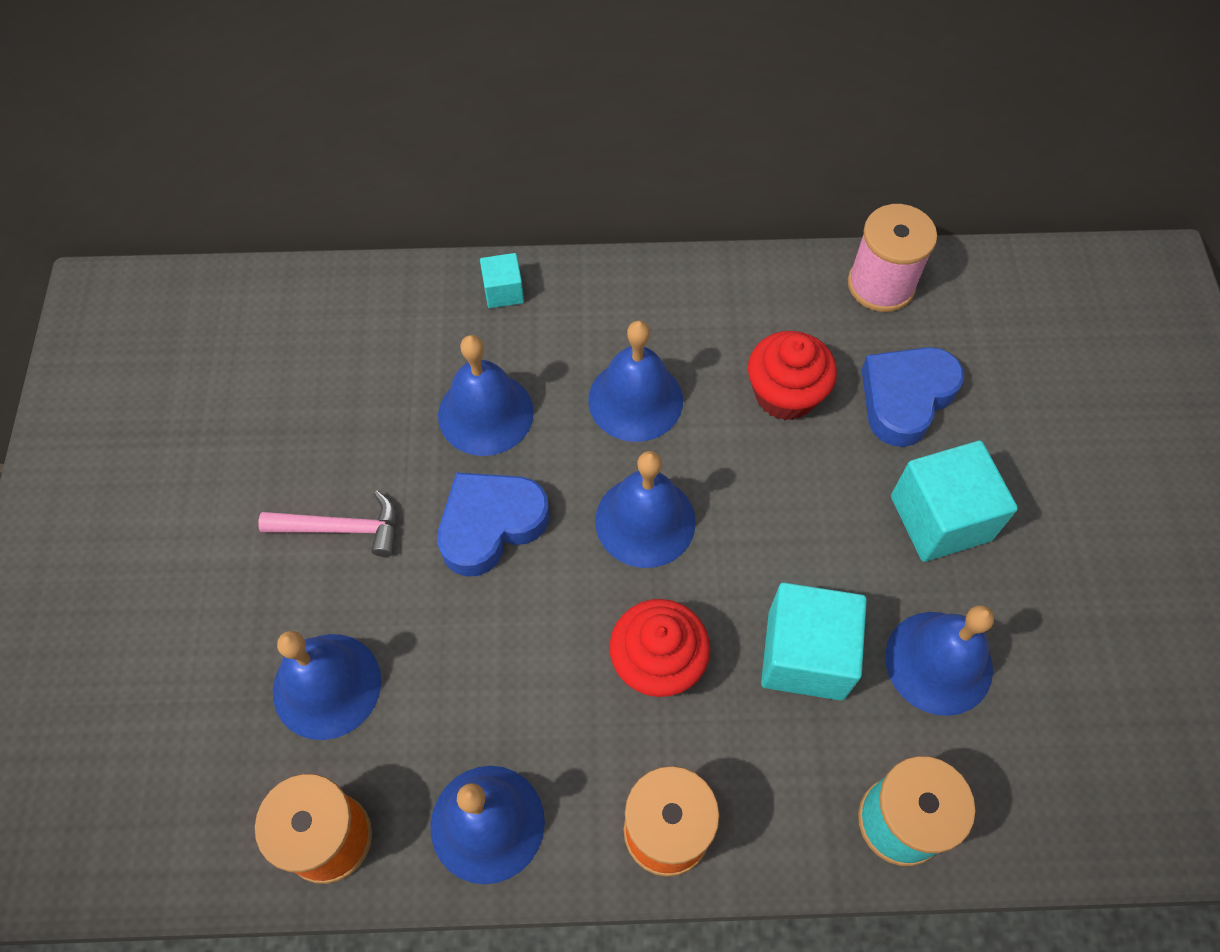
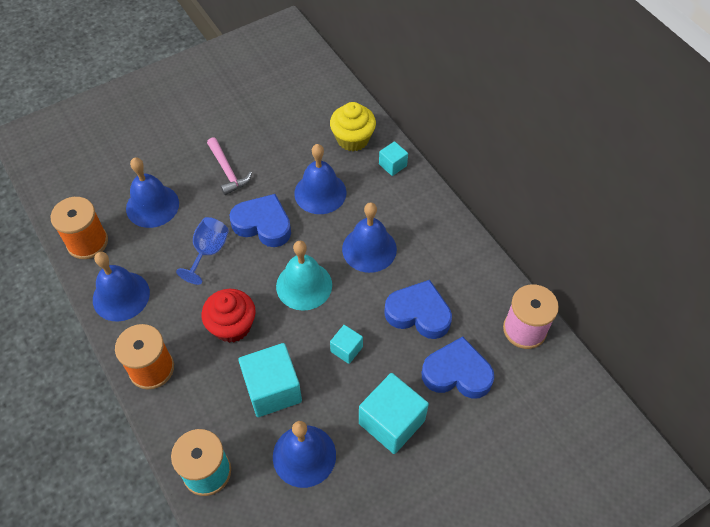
camera: 60 degrees right, 5 degrees down
blue bell [595,451,696,568] -> turquoise bell [276,241,332,311]
red cupcake [748,331,837,420] -> blue heart [384,280,452,339]
none -> blue goblet [176,217,229,285]
none -> yellow cupcake [330,102,376,151]
none -> turquoise cube [330,325,363,364]

